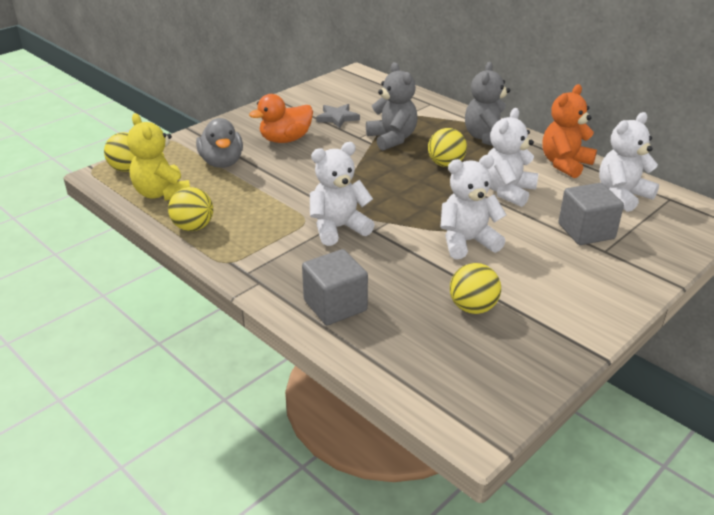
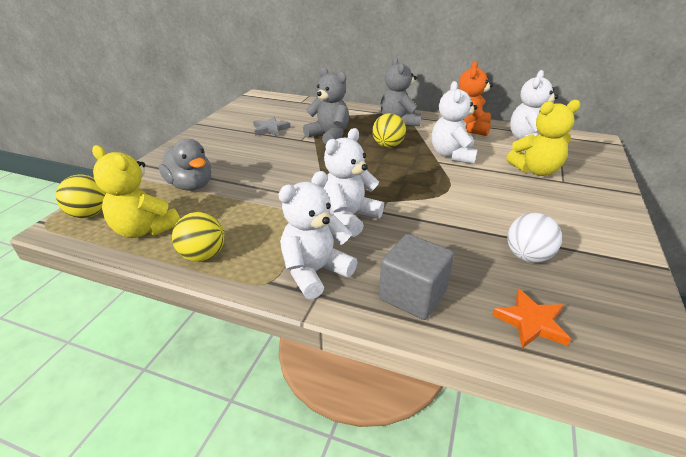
camera: 25 degrees left, 0 degrees up
orange duck [249,94,313,143] -> none
white teddy bear [441,155,506,259] -> white teddy bear moved to [279,171,357,299]
yellow ball [450,263,501,314] -> white ball [507,213,562,263]
grey cube [558,183,624,245] -> yellow teddy bear [506,100,581,176]
none -> orange star [492,289,571,349]

